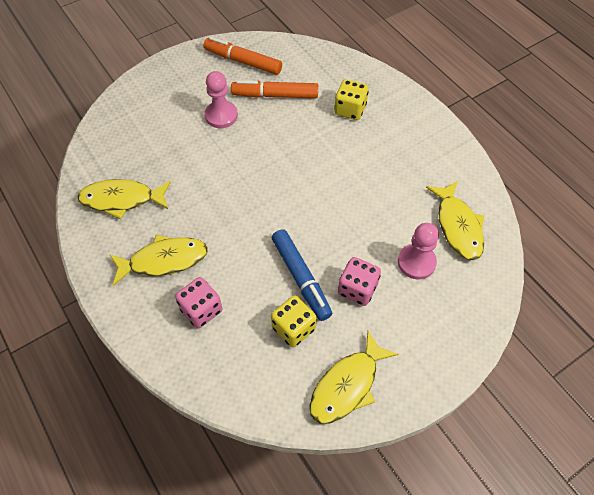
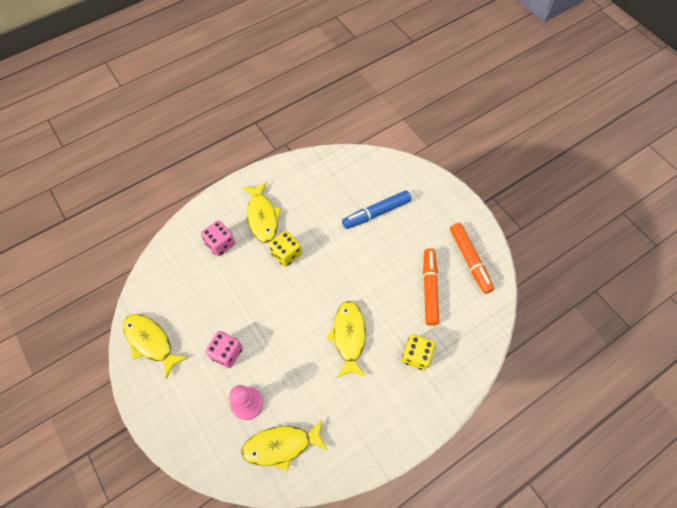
camera: 90 degrees right, 5 degrees up
yellow fish [77,179,171,219] -> yellow fish moved to [326,301,366,377]
orange marker [204,37,282,75] -> orange marker turned 135 degrees clockwise [450,223,494,294]
pink pawn [205,71,238,128] -> none
yellow dice [271,295,317,348] -> yellow dice moved to [269,231,302,267]
blue marker [272,229,332,321] -> blue marker moved to [342,190,411,229]

